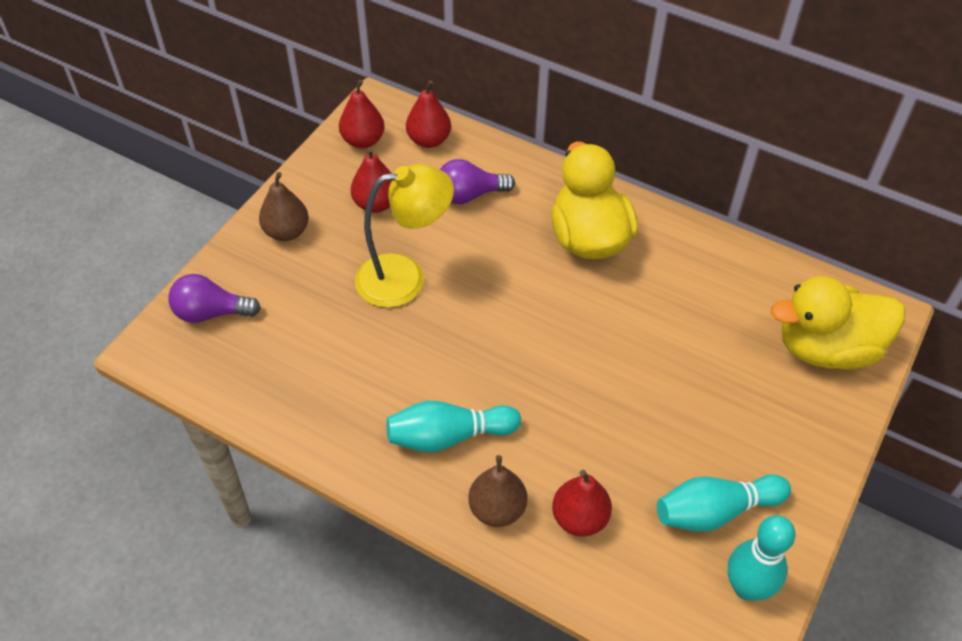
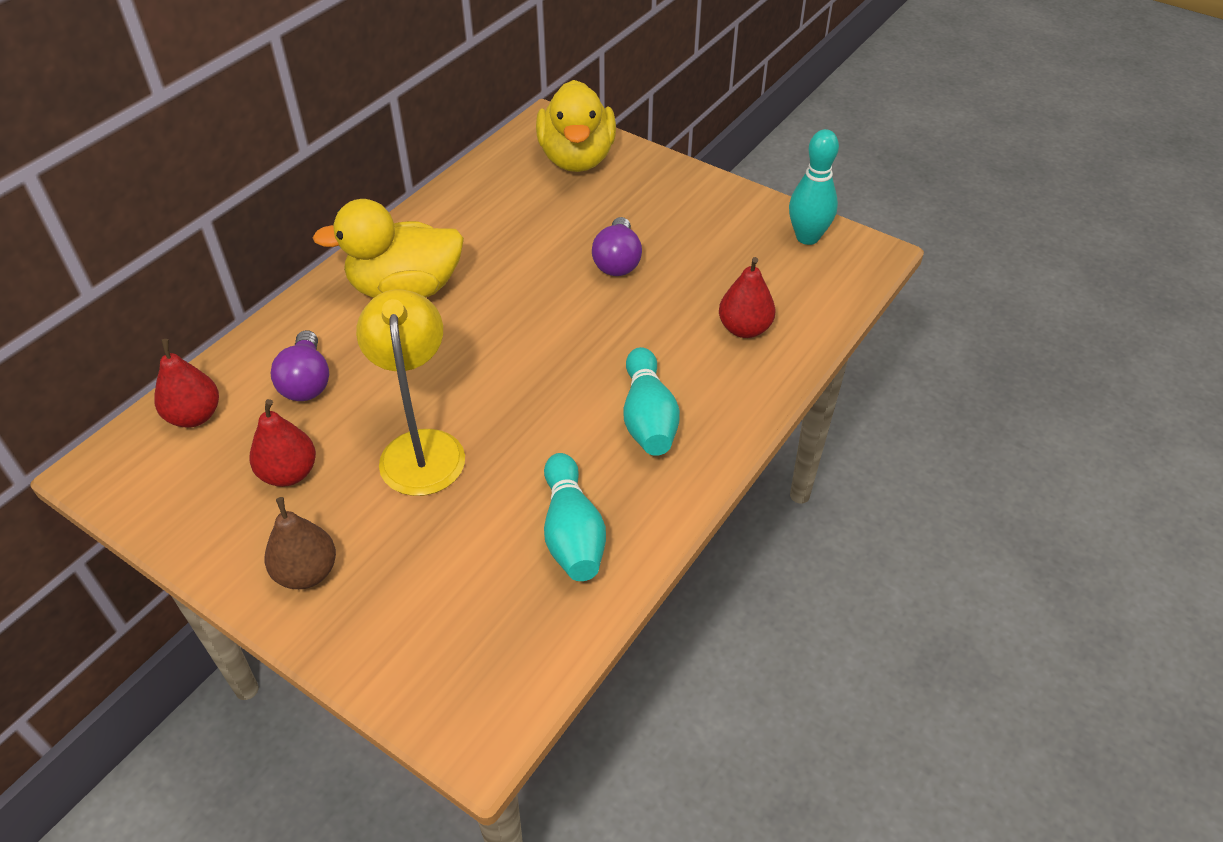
camera: 85 degrees left, 5 degrees down
purple light bulb [168,274,261,323] -> purple light bulb moved to [592,217,642,276]
red pear [339,80,385,148] -> none
brown pear [468,455,527,527] -> none
turquoise bowling pin [657,474,791,532] -> turquoise bowling pin moved to [544,453,606,581]

